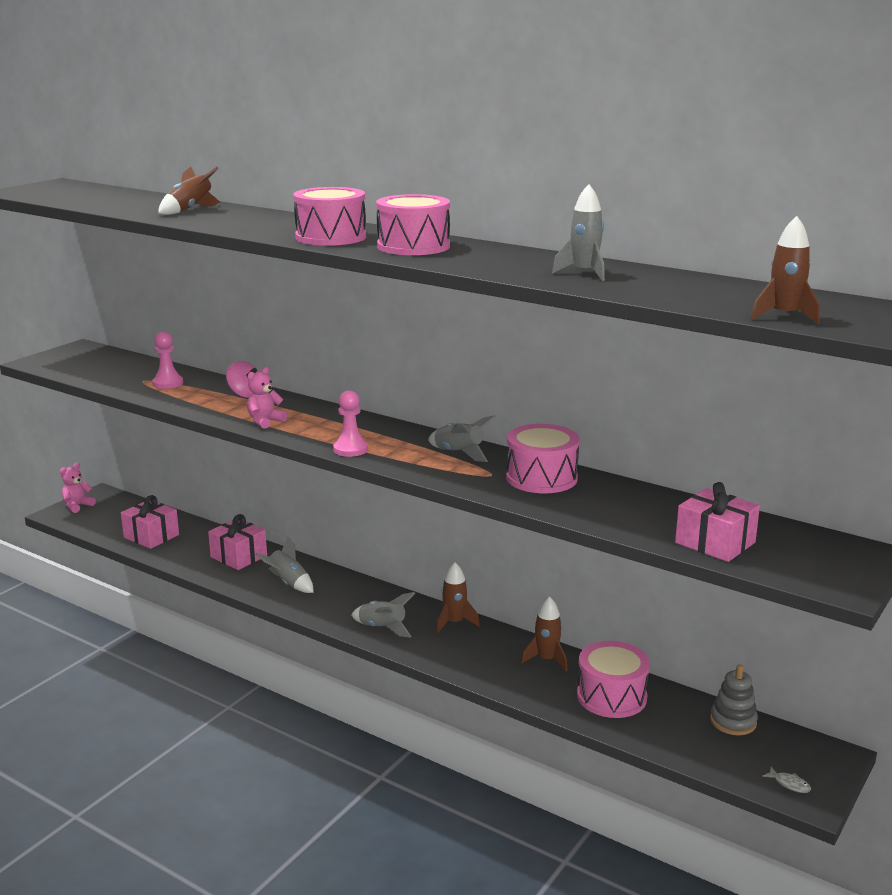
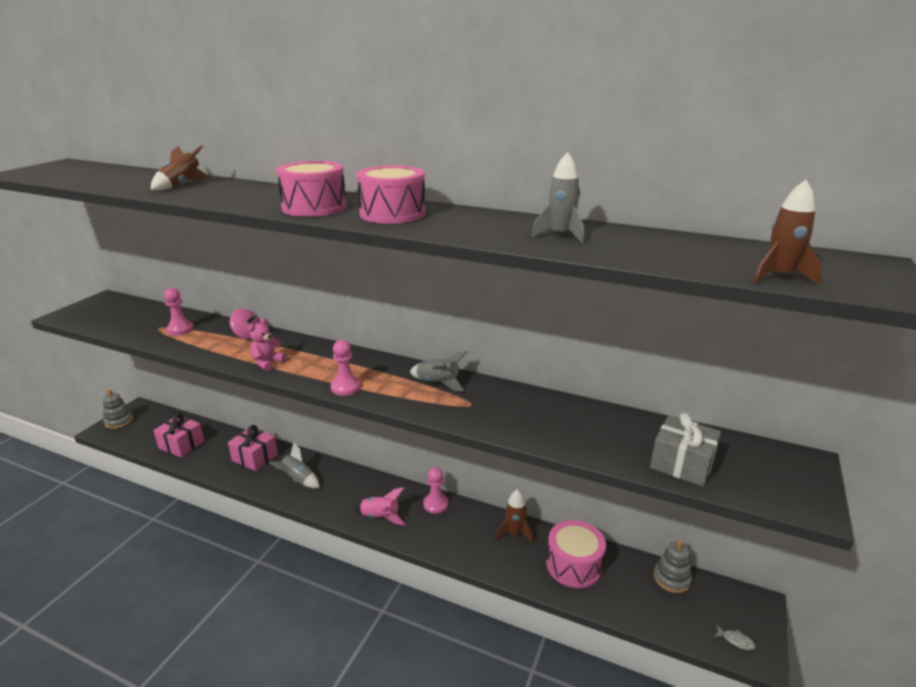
camera: 10 degrees left, 5 degrees up
pink teddy bear [60,462,96,513] -> grey stacking toy [103,389,133,429]
grey rocket [351,592,415,638] -> pink rocket [353,487,405,525]
brown rocket [436,562,480,633] -> pink pawn [423,467,449,514]
pink drum [506,424,580,493] -> none
pink gift [675,482,760,562] -> grey gift [650,413,721,487]

